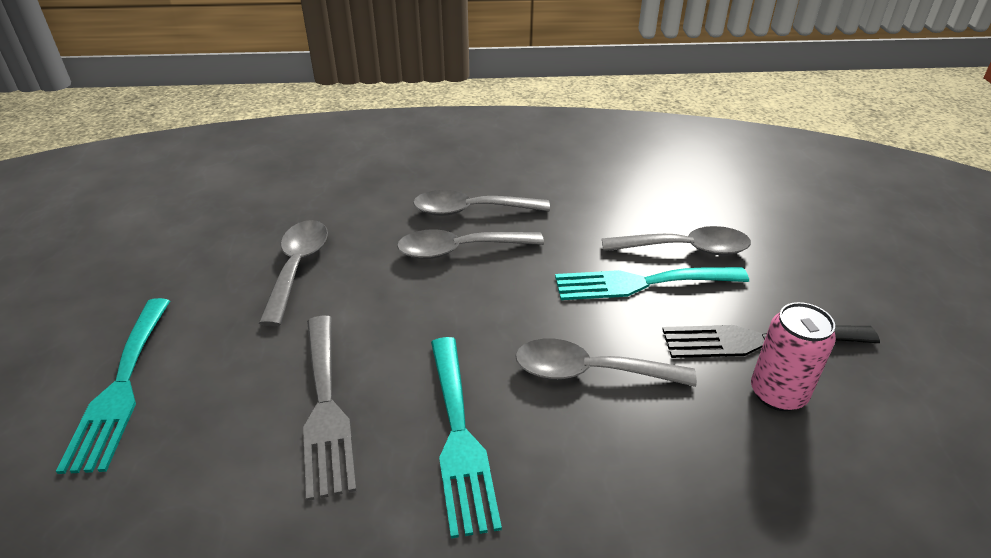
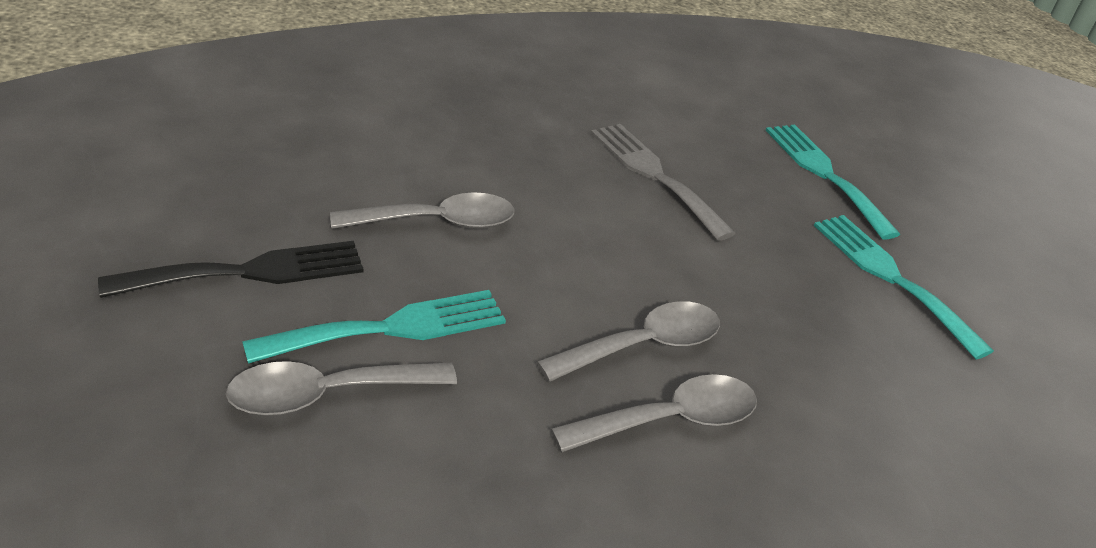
camera: 155 degrees right, 0 degrees up
grey spoon [259,220,328,326] -> none
turquoise fork [431,337,502,539] -> turquoise fork moved to [814,215,994,359]
pink can [751,302,836,411] -> none

